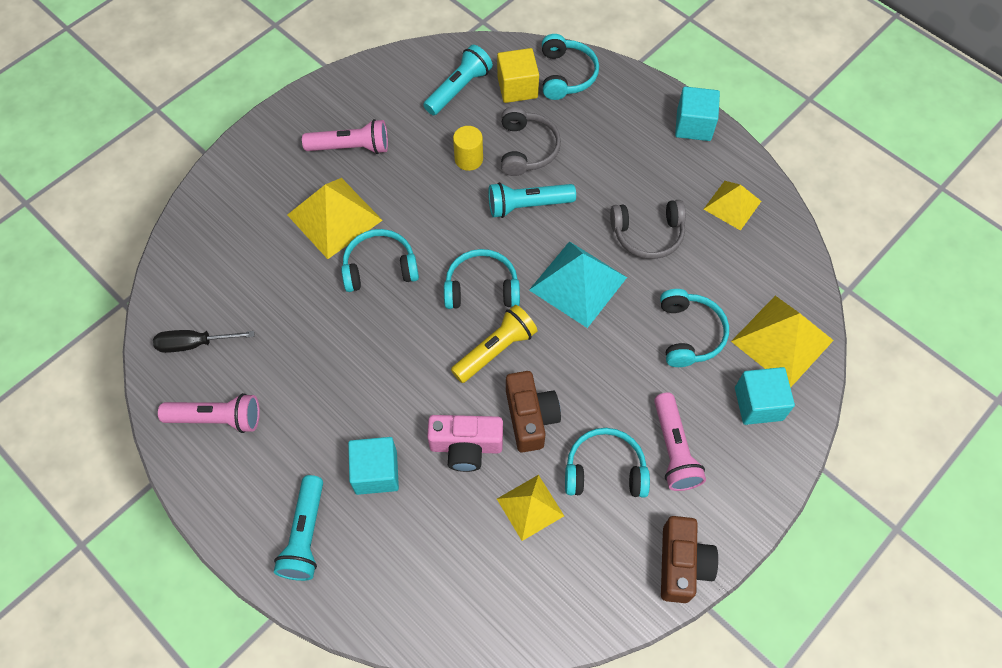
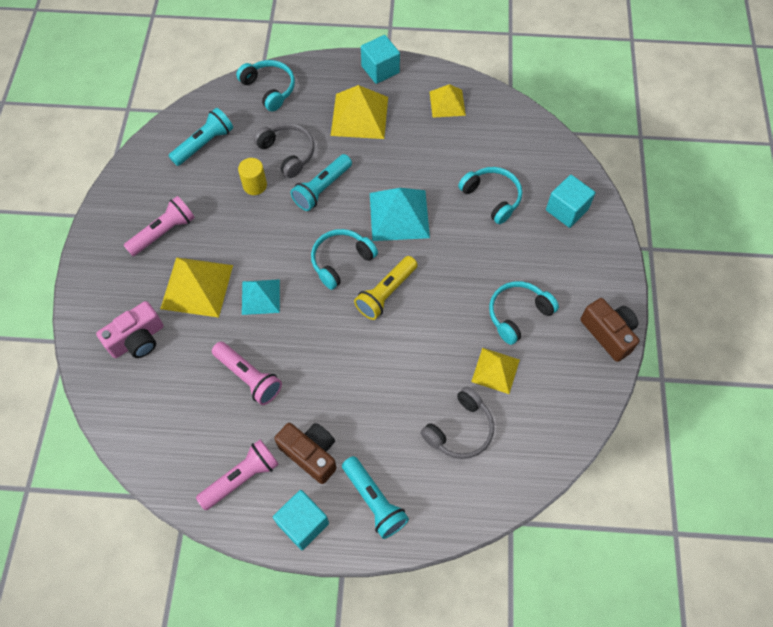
camera: 40 degrees left, 0 degrees up
black screwdriver [153,330,254,353] -> none
turquoise headphones [341,229,419,292] -> turquoise pyramid [242,279,280,315]
turquoise cube [348,437,399,495] -> turquoise cube moved to [273,490,329,550]
turquoise flashlight [423,45,493,115] -> turquoise flashlight turned 45 degrees clockwise [169,108,233,166]
pink camera [427,415,503,472] -> pink camera moved to [96,301,163,358]
yellow flashlight [451,305,537,383] -> yellow flashlight turned 150 degrees counterclockwise [354,256,417,320]
yellow cube [497,48,539,103] -> none
brown camera [506,371,561,452] -> brown camera moved to [274,423,337,484]
grey headphones [610,200,686,259] -> grey headphones moved to [420,387,494,459]
pink flashlight [654,393,706,491] -> pink flashlight moved to [212,341,282,405]
yellow pyramid [731,296,834,388] -> yellow pyramid moved to [331,85,388,139]

